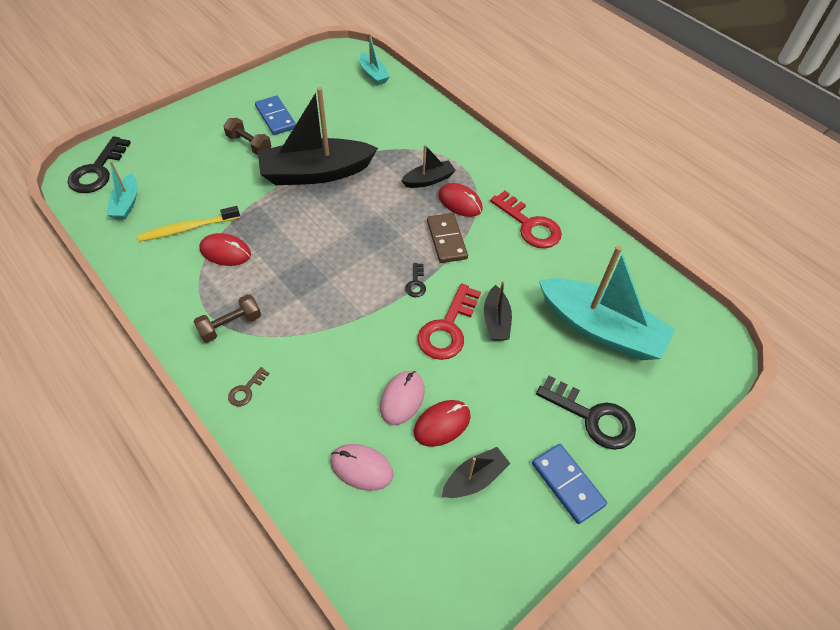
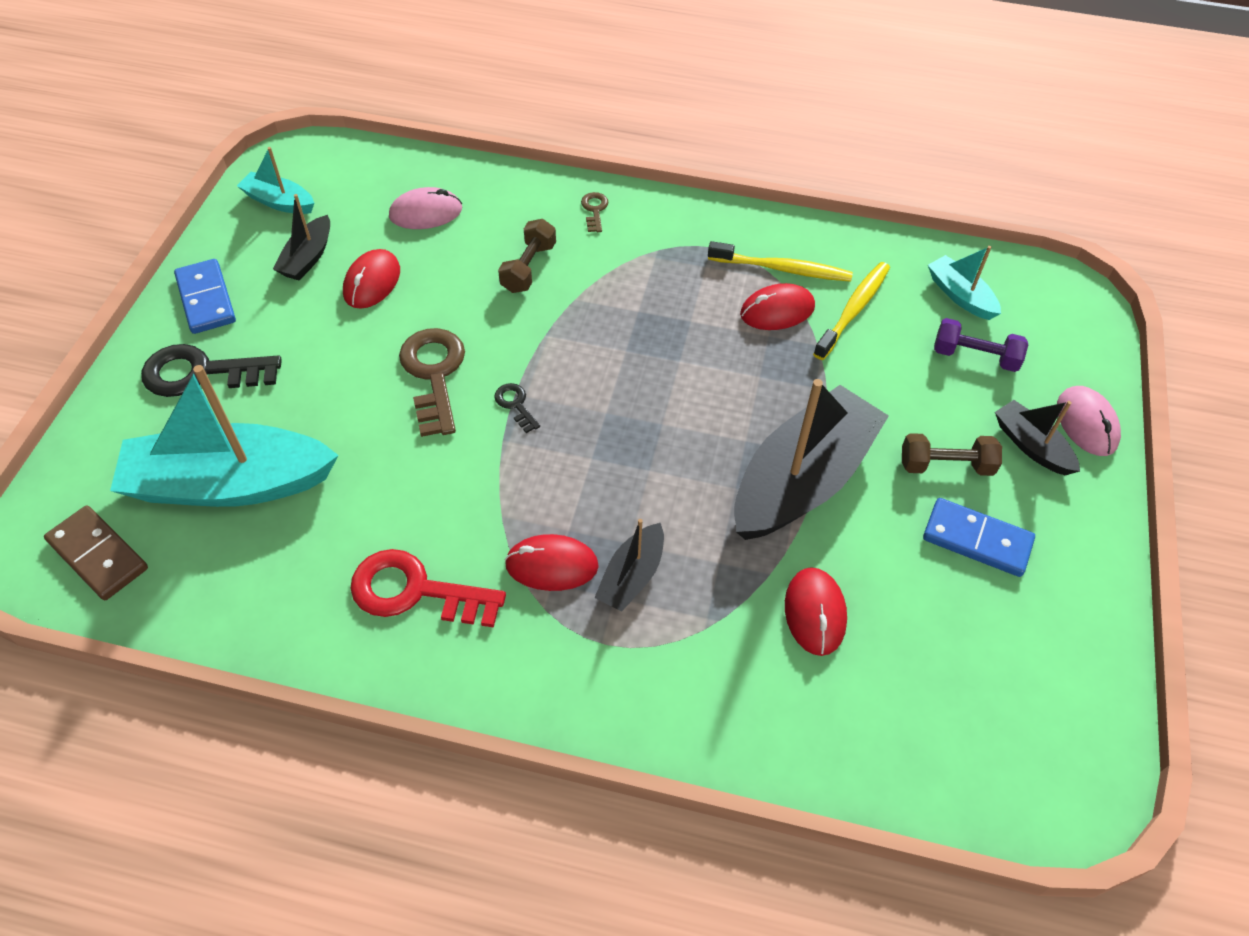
camera: 145 degrees right, 0 degrees up
black key [67,136,131,193] -> none
brown dumbbell [193,294,261,343] -> brown dumbbell moved to [498,219,556,293]
turquoise boat [360,34,390,85] -> turquoise boat moved to [237,147,314,214]
pink mouse [380,371,425,425] -> pink mouse moved to [1057,386,1121,456]
red key [417,284,481,360] -> brown key [399,328,465,437]
brown domino [427,213,468,263] -> brown domino moved to [44,505,148,600]
black boat [484,281,512,341] -> black boat moved to [995,400,1080,475]
blue domino [532,444,607,524] -> blue domino turned 45 degrees clockwise [174,259,236,334]
none -> yellow toothbrush [708,241,853,282]
none -> red mouse [785,567,847,656]
none -> purple dumbbell [934,318,1028,372]

